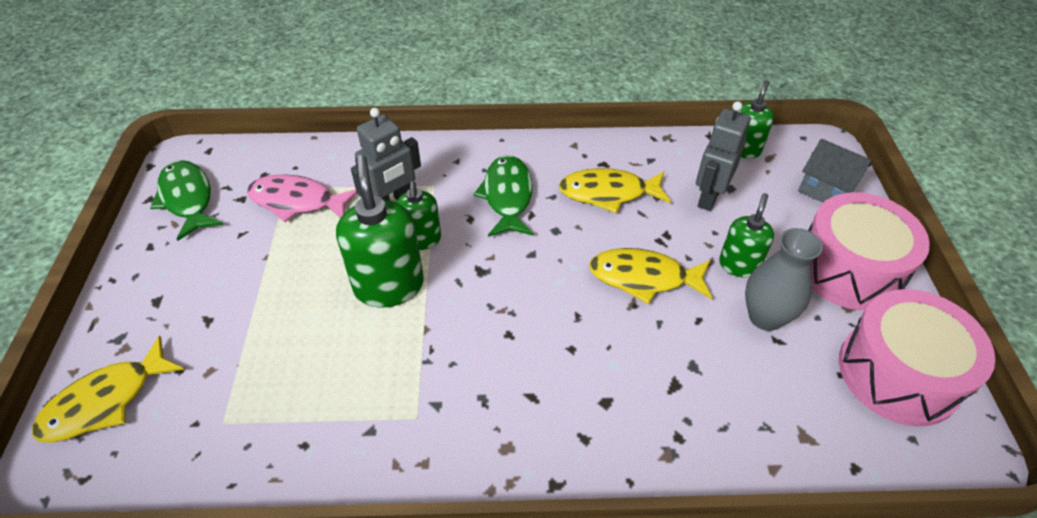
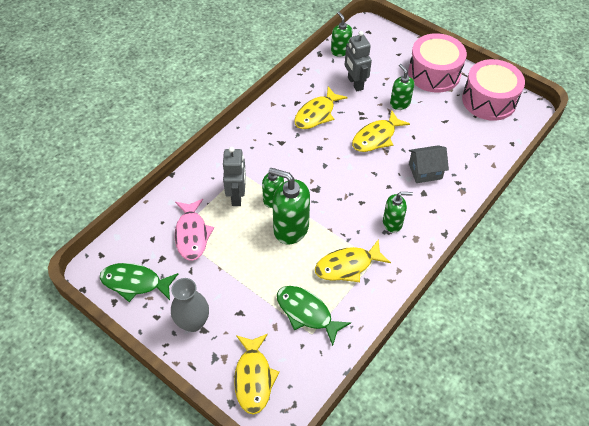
camera: 50 degrees left, 5 degrees up
pink fish [247,174,357,222] -> pink fish turned 60 degrees counterclockwise [175,199,214,261]
green fish [473,155,533,237] -> green fish moved to [277,286,351,346]
grey vase [745,228,823,331] -> grey vase moved to [171,278,209,332]
grey house [798,139,872,203] -> grey house moved to [409,145,449,183]
none -> yellow fish [315,239,391,282]
none -> green soap dispenser [383,192,413,233]

